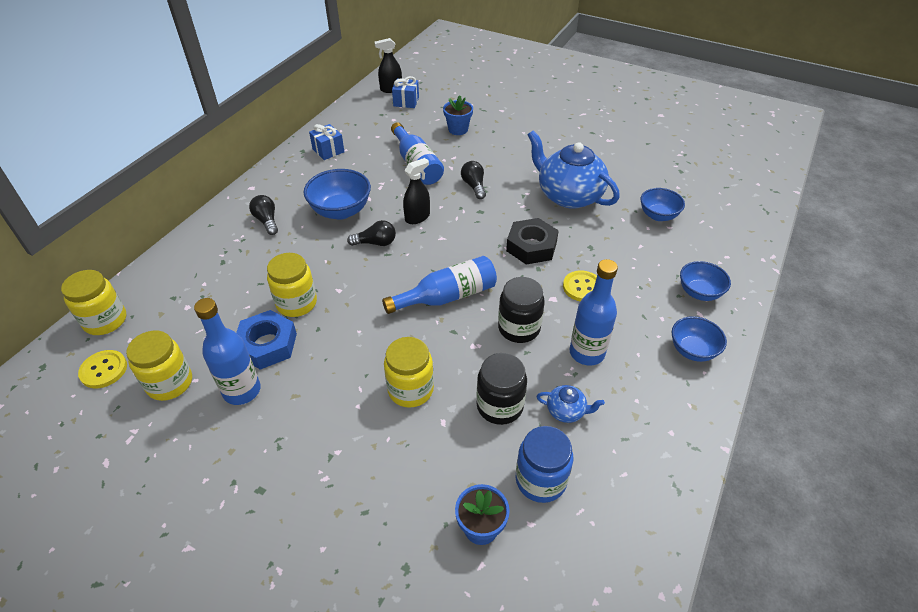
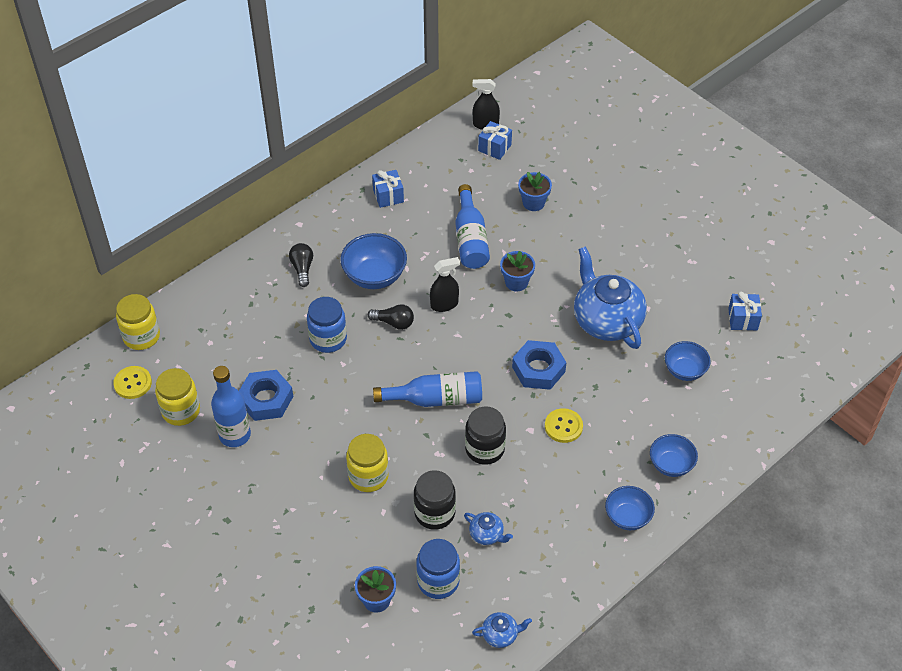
camera: 20 degrees right, 5 degrees up
yellow jar [267,253,317,317] -> none
black light bulb [461,161,486,199] -> blue flower pot [500,251,535,292]
black nut [506,218,559,264] -> blue nut [512,340,567,390]
blue bottle [569,259,618,365] -> none
none -> blue jar [307,297,347,353]
none -> blue teapot [472,612,532,648]
none -> blue gift [728,291,762,330]

